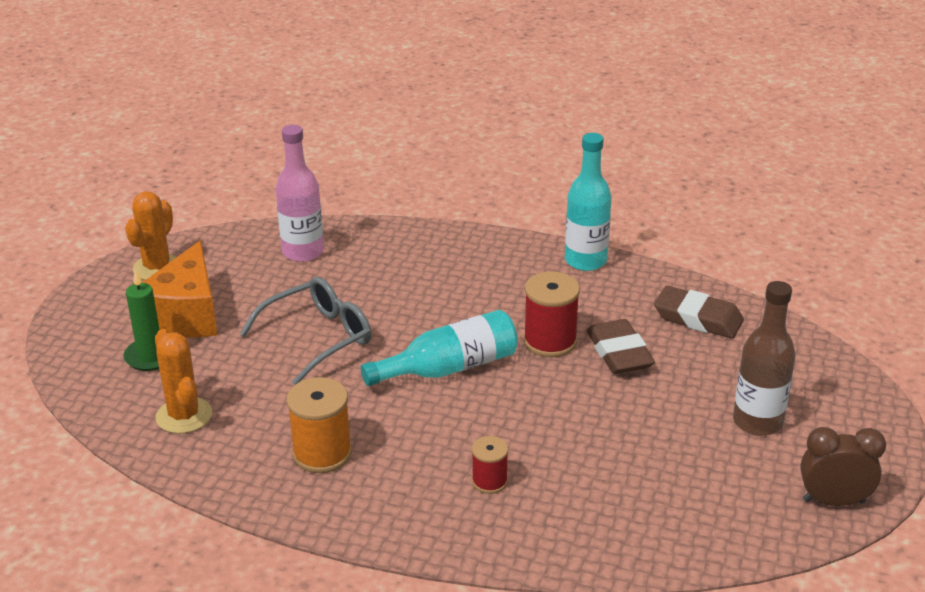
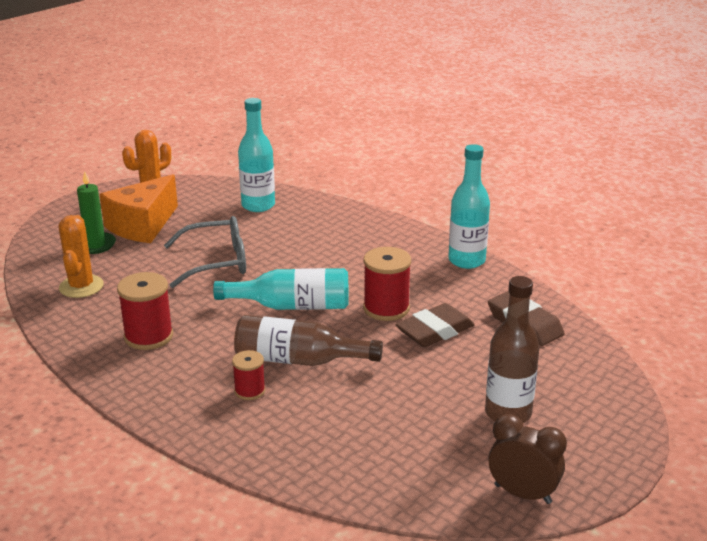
camera: 25 degrees right, 5 degrees down
pink bottle [276,125,324,262] -> turquoise bottle [238,98,275,212]
orange spool [287,377,352,473] -> red spool [117,272,173,350]
brown eraser [587,319,655,374] -> brown eraser turned 45 degrees clockwise [395,303,475,347]
none -> brown bottle [234,315,383,366]

